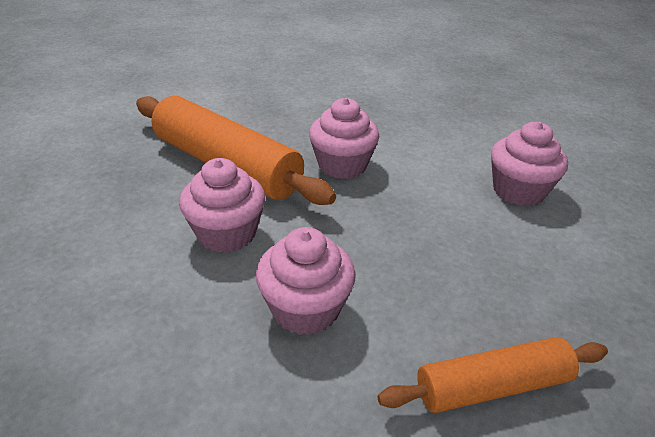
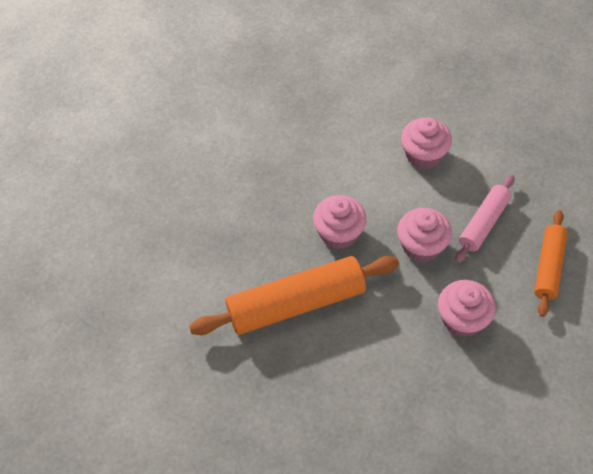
camera: 55 degrees left, 20 degrees up
pink cupcake [179,158,265,253] -> pink cupcake moved to [397,208,452,262]
none -> pink rolling pin [455,175,515,263]

